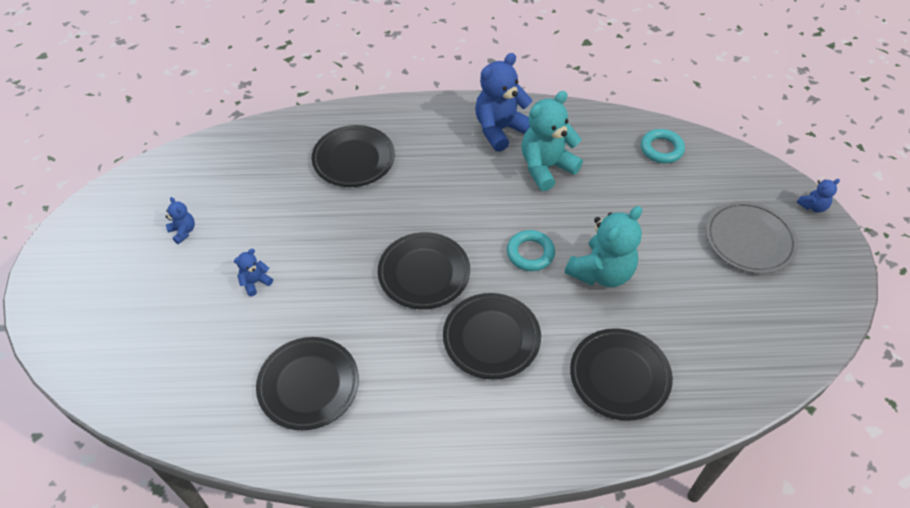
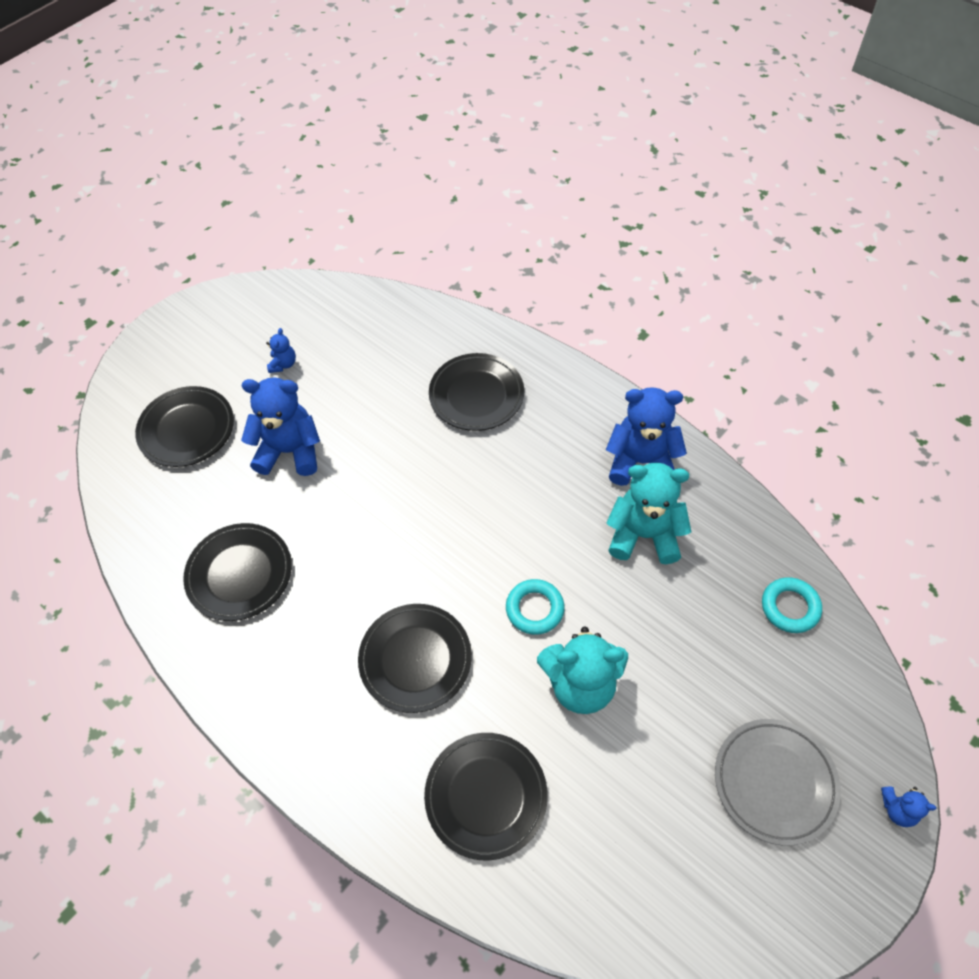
camera: 45 degrees right, 5 degrees up
blue teddy bear [234,249,273,296] -> blue teddy bear [241,378,320,476], size x2.15
black plate [378,232,470,309] -> black plate moved to [135,386,234,467]

